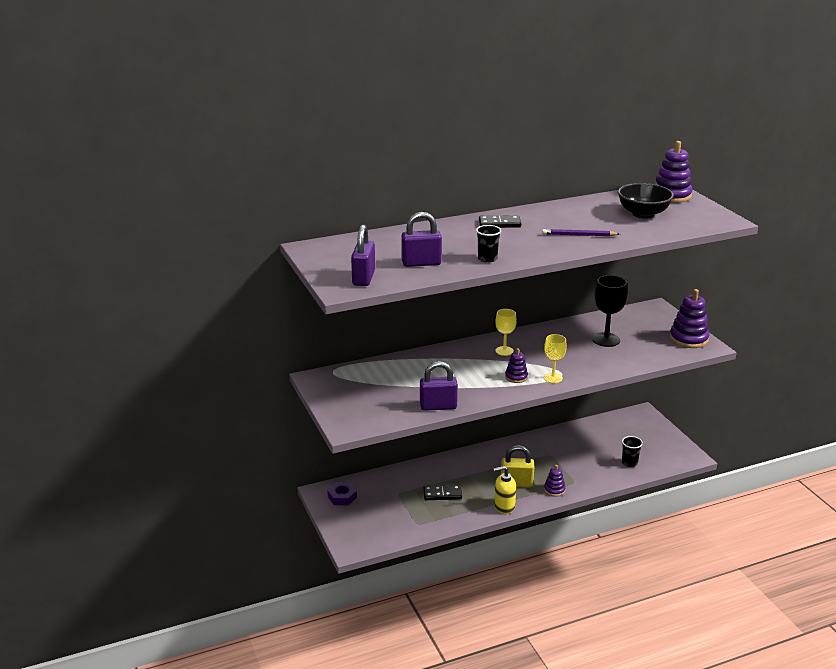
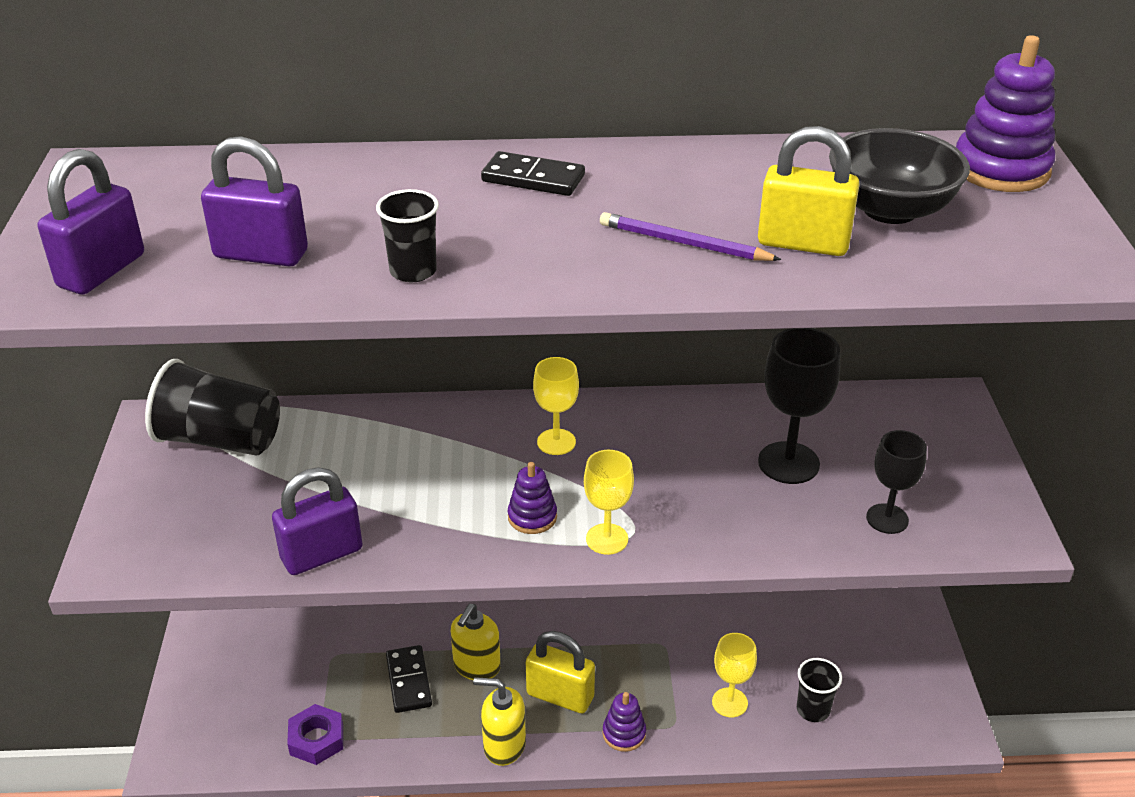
camera: 20 degrees right, 10 degrees up
purple nut [327,482,357,505] -> purple nut moved to [287,704,343,765]
purple padlock [420,361,458,411] -> purple padlock turned 45 degrees counterclockwise [272,468,363,575]
black domino [423,485,462,500] -> black domino turned 60 degrees clockwise [386,645,432,713]
purple stacking toy [670,289,709,348] -> none
none -> black cup [145,359,280,455]
none -> yellow soap dispenser [451,604,501,680]
none -> yellow goblet [712,633,757,717]
none -> yellow padlock [758,126,860,256]
none -> black goblet [866,430,927,534]

